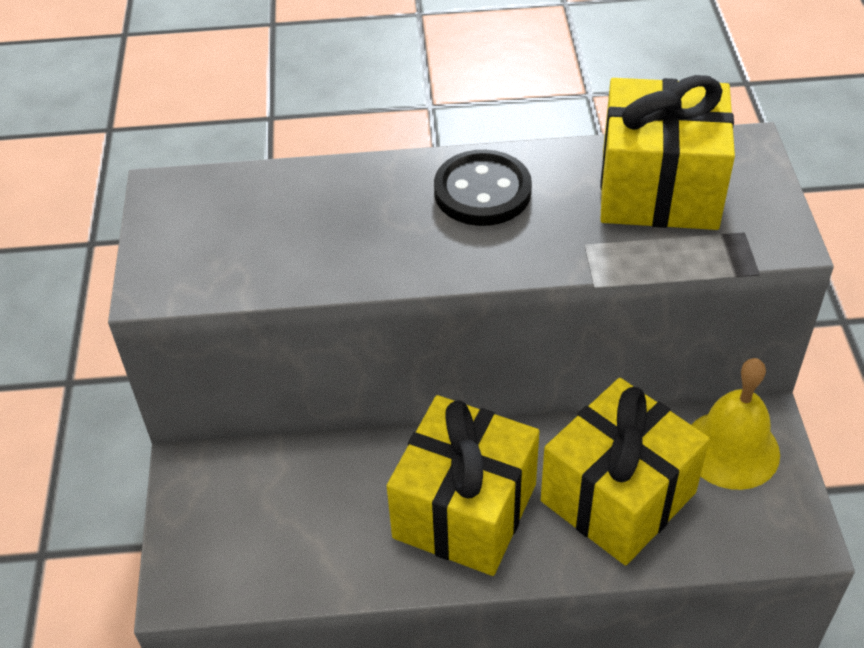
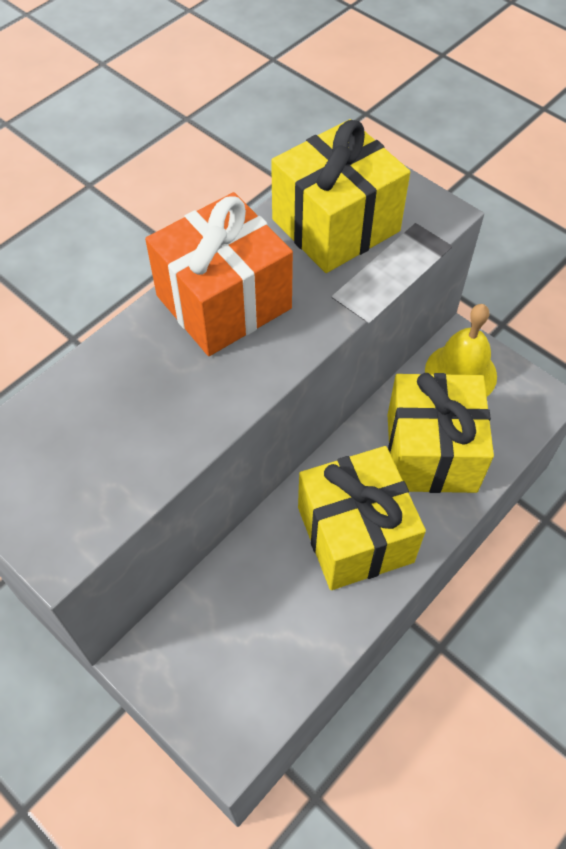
camera: 45 degrees left, 10 degrees up
black button [434,150,532,226] -> orange gift [145,192,293,356]

